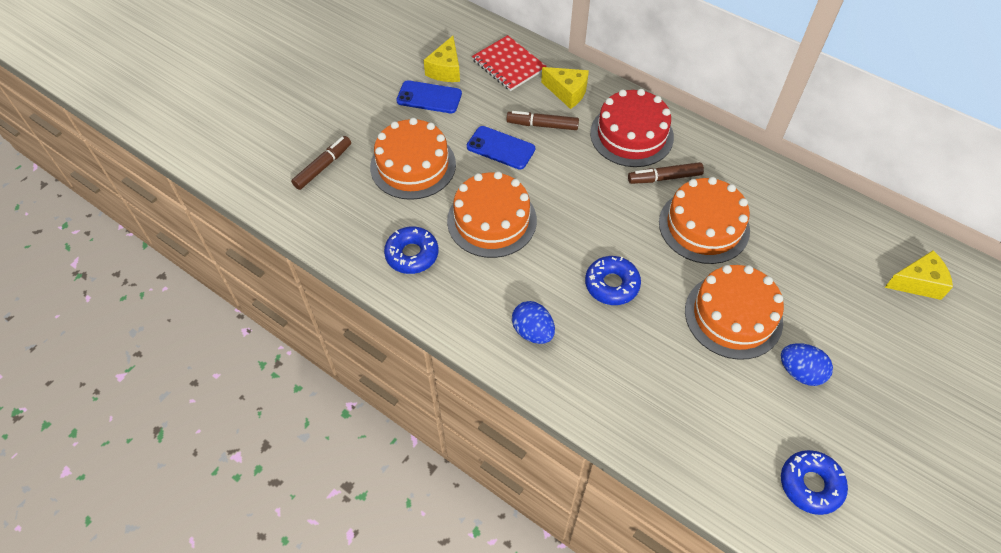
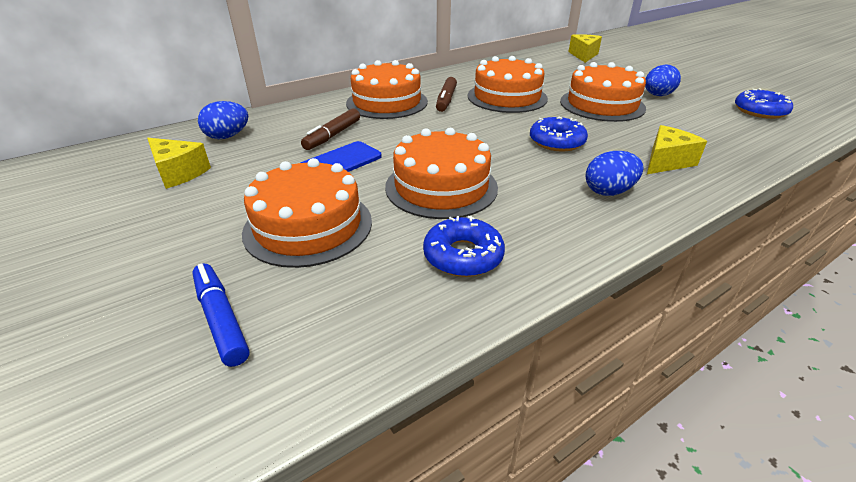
camera: 70 degrees left, 20 degrees down
brown marker [291,136,351,190] -> blue marker [192,263,250,367]
blue phone [396,80,462,113] -> none
red notebook [472,35,547,91] -> blue egg [198,101,248,139]
yellow cheese [541,67,589,109] -> yellow cheese moved to [647,125,707,174]
red cake [590,89,674,167] -> orange cake [346,60,428,119]

